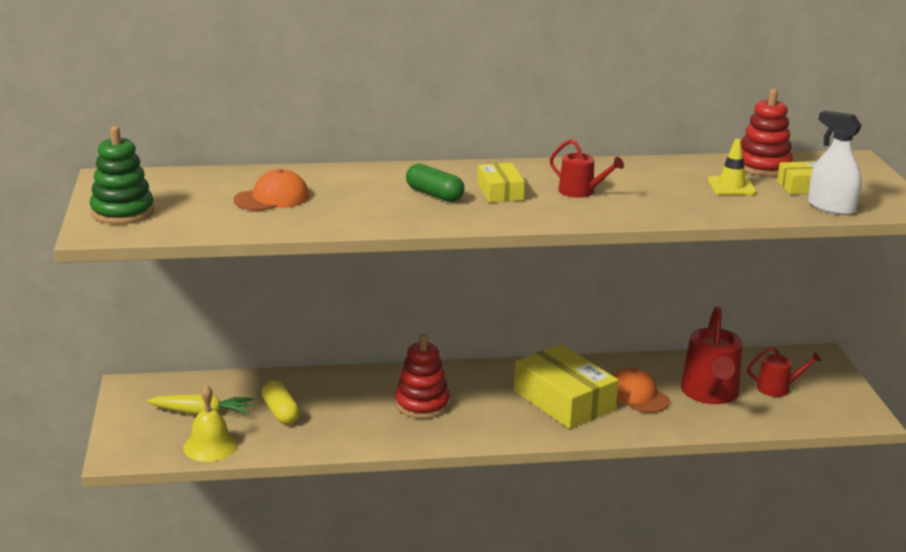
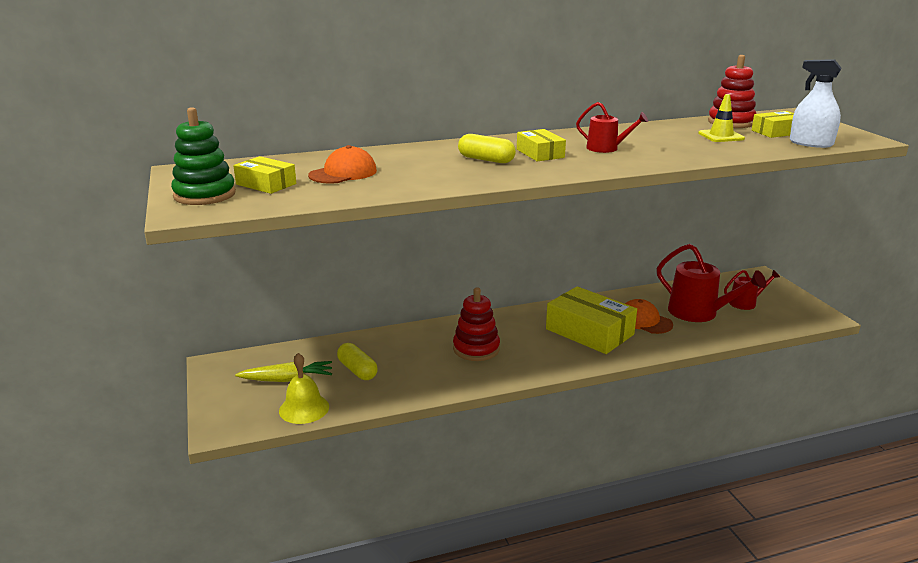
camera: 10 degrees left, 0 degrees up
green capsule [406,164,465,202] -> yellow capsule [458,134,516,163]
red watering can [681,306,742,404] -> red watering can turned 45 degrees counterclockwise [657,244,766,322]
none -> yellow box [233,156,296,194]

